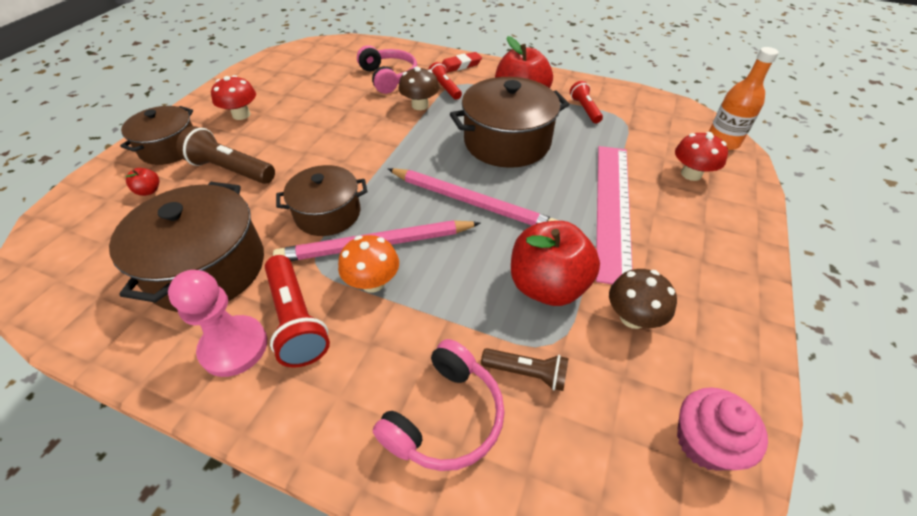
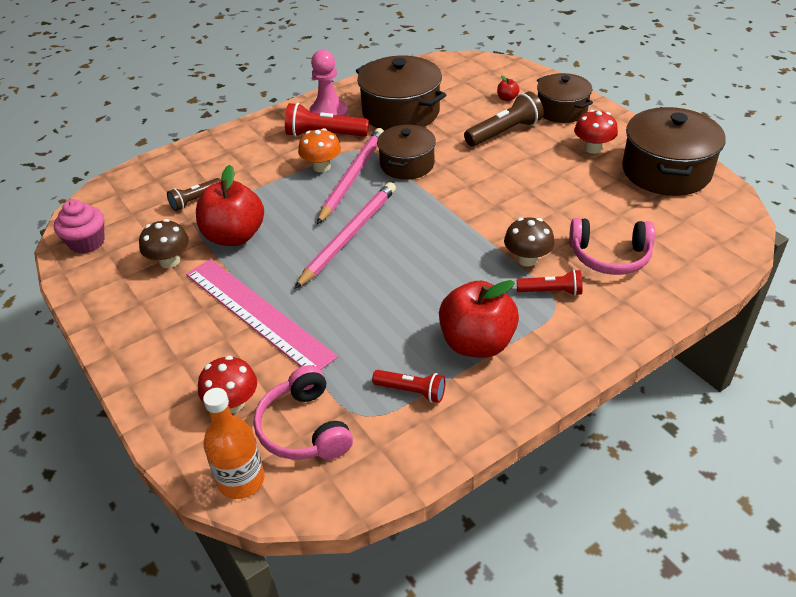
camera: 125 degrees right, 5 degrees down
pink headphones [372,339,505,471] -> pink headphones moved to [254,365,353,460]
pink pencil [388,168,558,226] -> pink pencil turned 150 degrees clockwise [294,182,396,289]
red eraser [441,52,482,73] -> none
brown pot [450,77,569,168] -> brown pot moved to [622,107,726,196]

